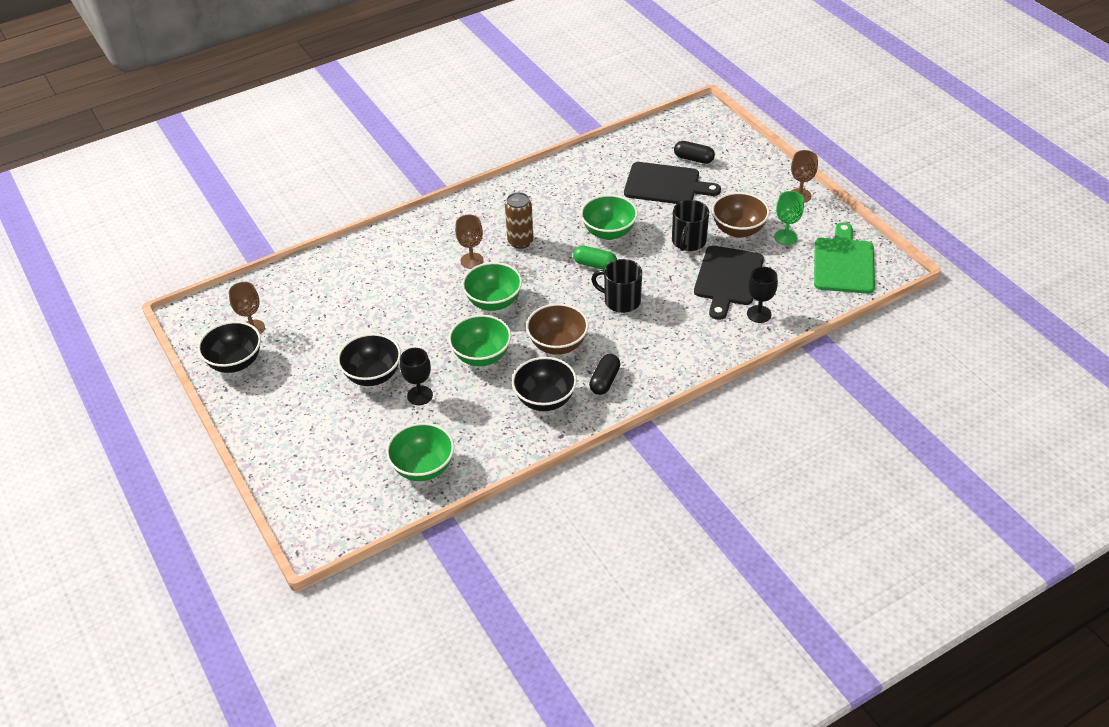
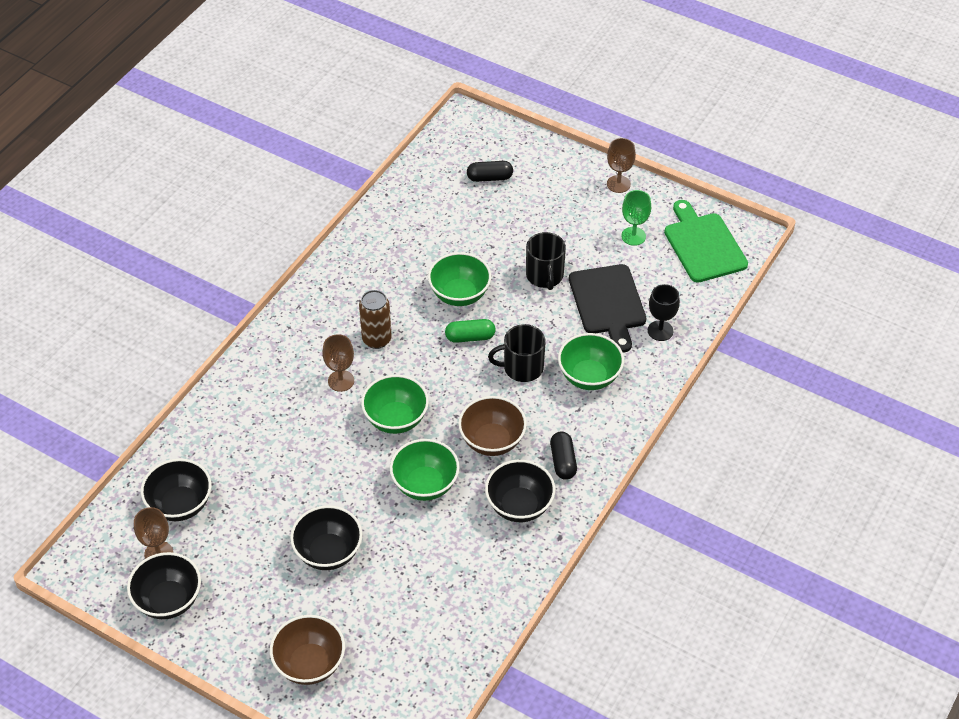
camera: 30 degrees left, 5 degrees up
green bowl [386,423,454,481] -> green bowl moved to [558,333,624,390]
black goblet [400,348,433,405] -> none
black cutting board [624,162,721,204] -> none
brown bowl [712,192,770,238] -> brown bowl moved to [270,615,345,685]
none -> black bowl [141,459,211,521]

